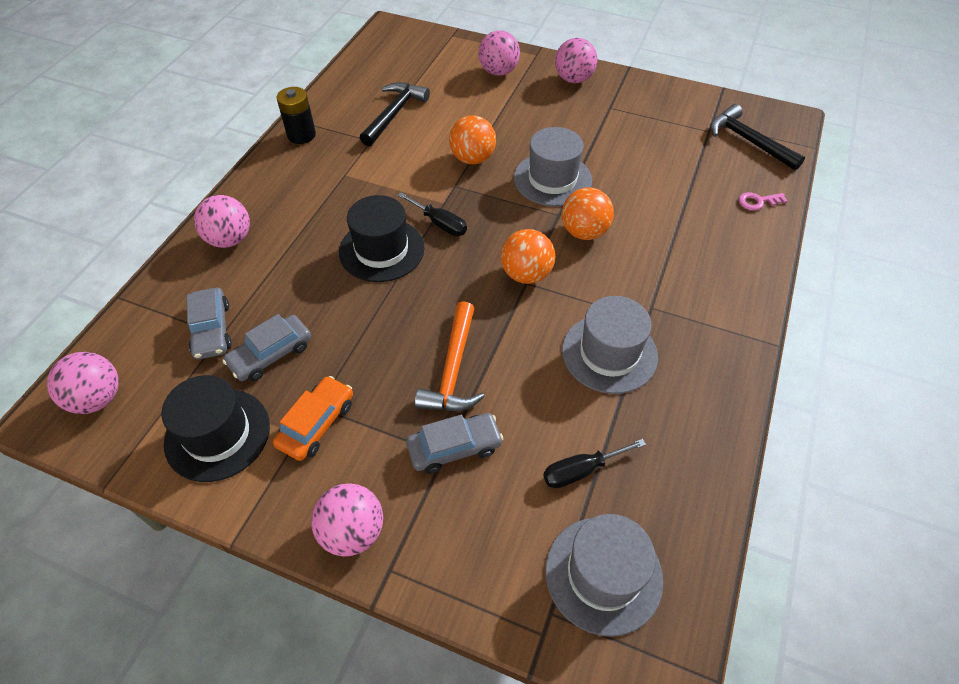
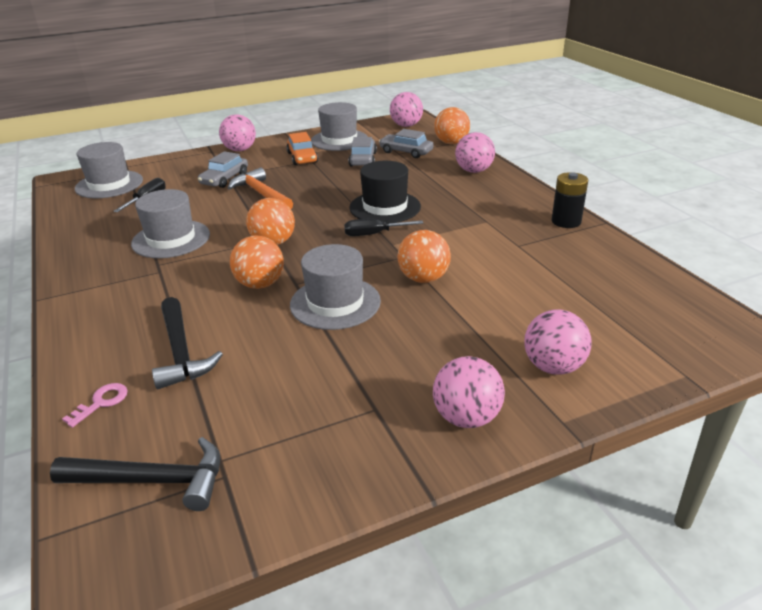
camera: 135 degrees right, 20 degrees down
black hat [161,375,270,482] -> grey hat [311,102,368,151]
black hammer [360,82,430,146] -> black hammer moved to [152,297,223,389]
none -> orange ball [434,107,470,144]

